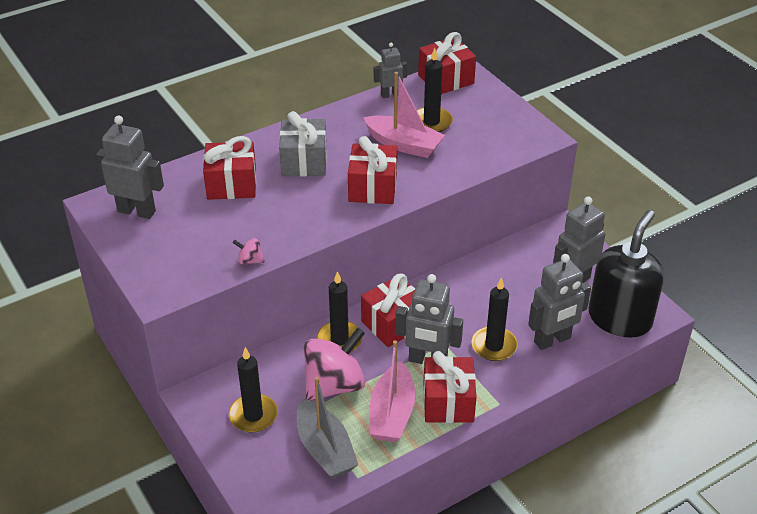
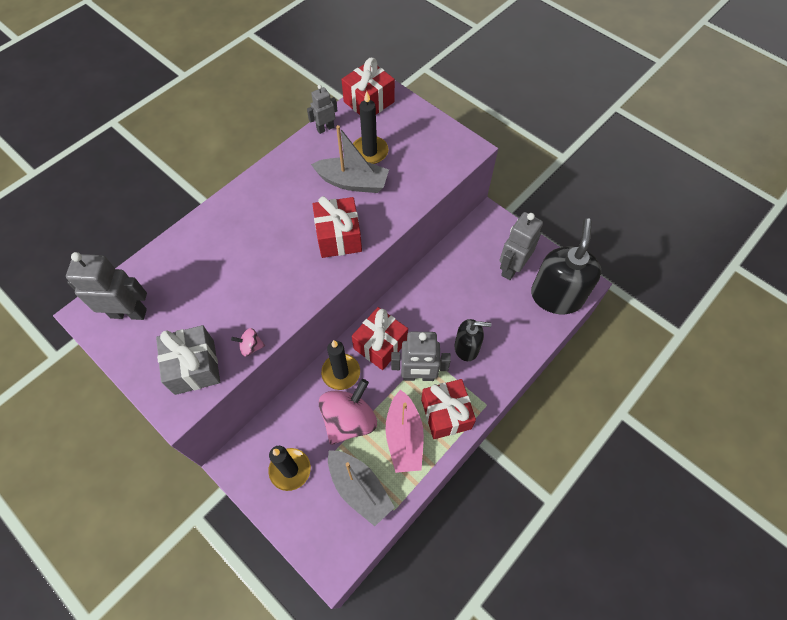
camera: 15 degrees left, 20 degrees up
red gift [203,136,256,200] -> none
grey gift [279,111,327,176] -> grey gift moved to [156,325,220,395]
pink boat [363,72,445,158] -> grey boat [311,125,389,193]
black candle [471,277,518,361] -> black soap dispenser [455,319,491,361]
grey robot [528,254,591,350] -> none

